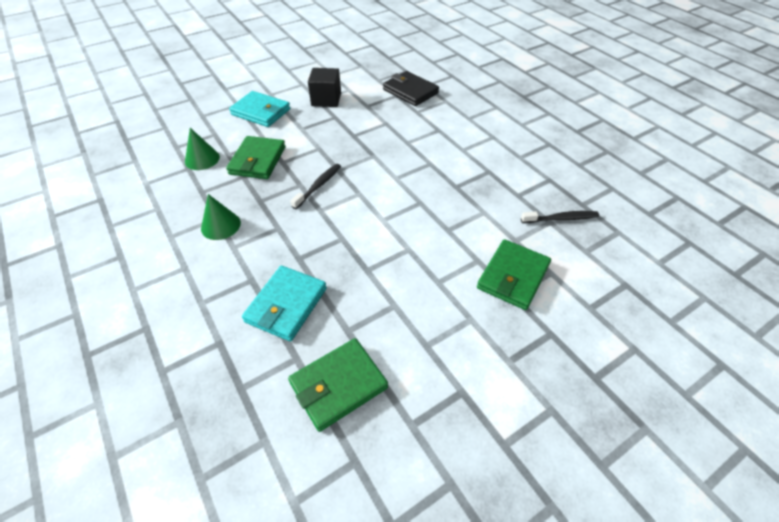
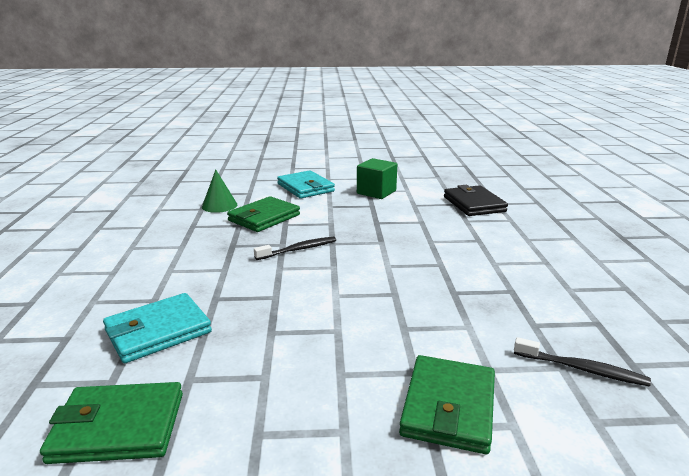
camera: 30 degrees right, 25 degrees down
green cone [201,194,241,240] -> none
black cube [308,68,341,107] -> green cube [357,158,397,199]
green wallet [477,239,551,310] -> green wallet turned 45 degrees counterclockwise [399,355,495,454]

